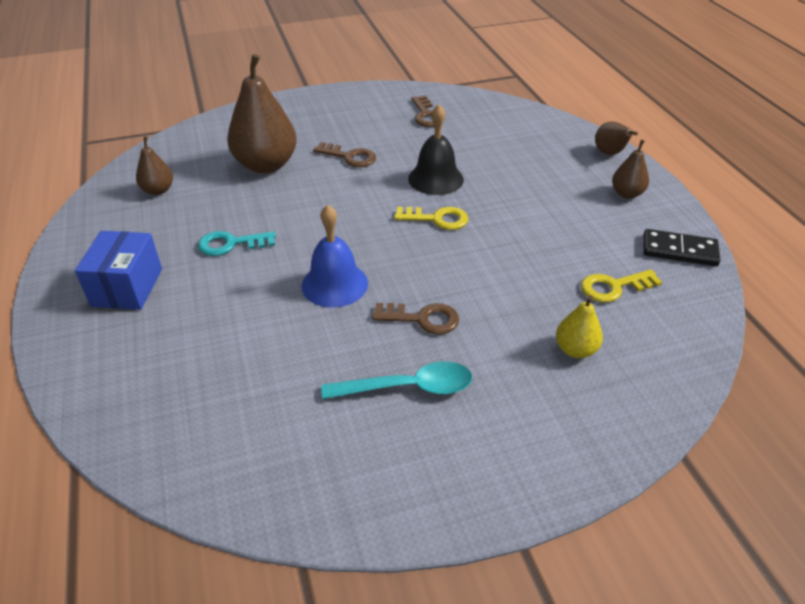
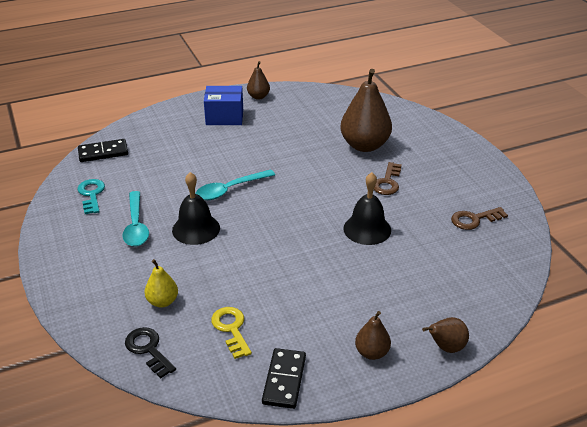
camera: 85 degrees right, 5 degrees down
brown pear [136,136,173,195] -> brown pear moved to [247,61,270,100]
turquoise key [198,231,276,256] -> turquoise key moved to [77,179,105,214]
blue bell [302,204,368,308] -> turquoise spoon [196,169,275,200]
brown key [372,303,459,335] -> black bell [172,172,220,245]
yellow key [394,207,468,230] -> none
none -> black domino [78,139,128,162]
none -> black key [125,327,176,379]

